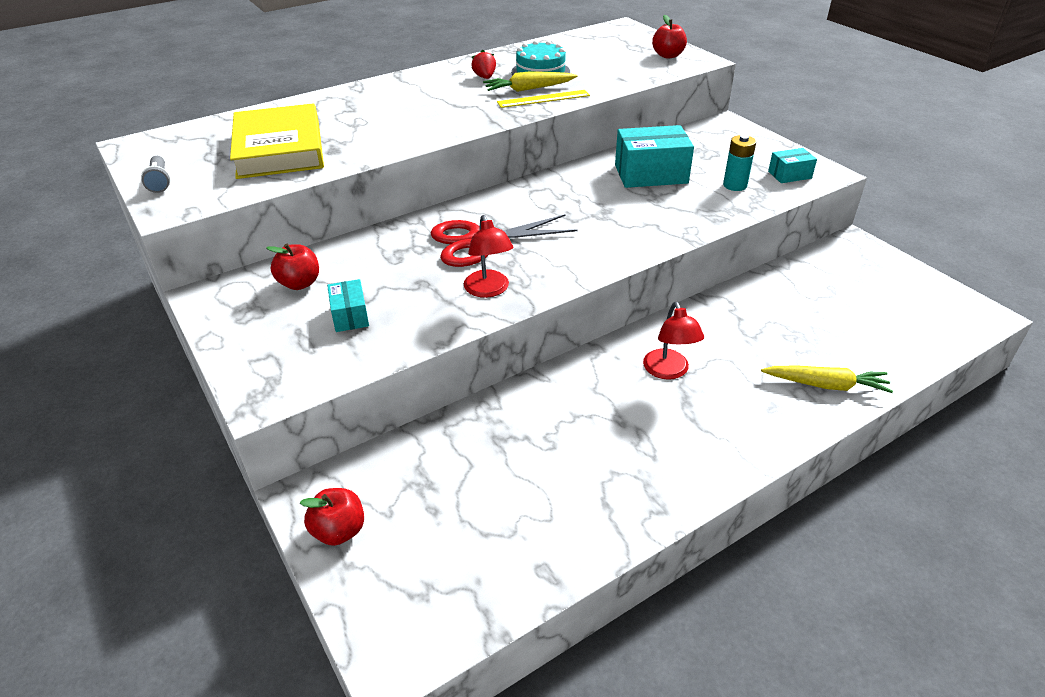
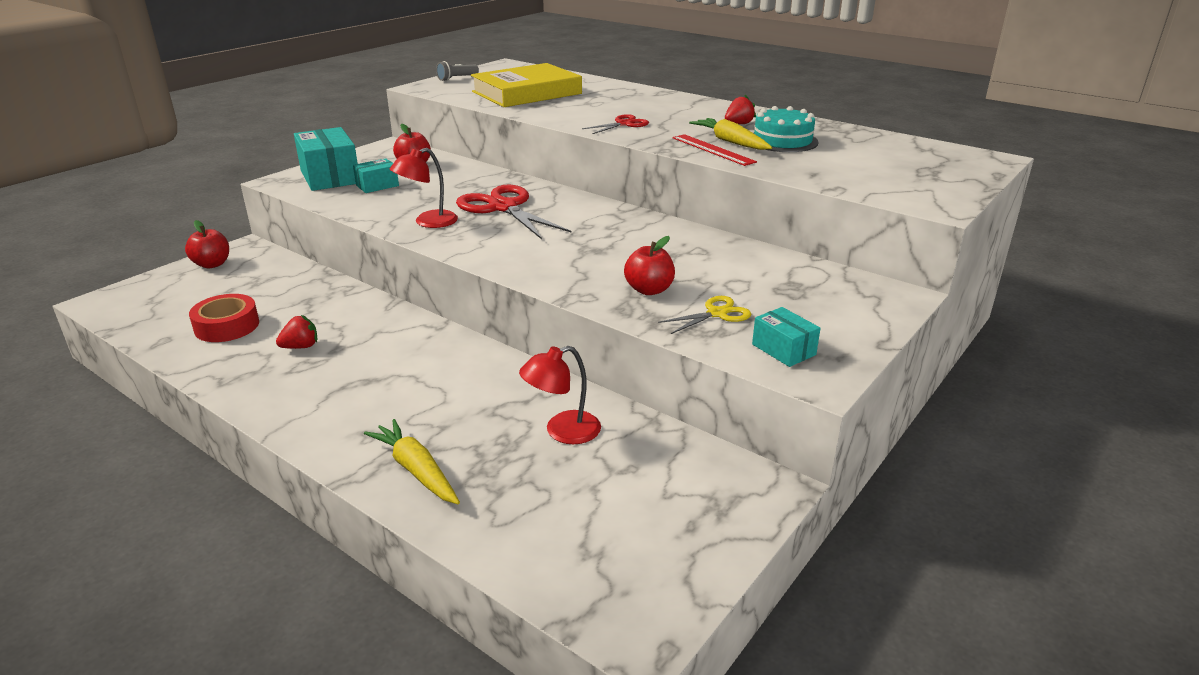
camera: 70 degrees right, 10 degrees down
yellow ruler [497,90,590,108] -> red ruler [672,134,757,166]
turquoise box [615,125,694,188] -> turquoise box moved to [294,127,358,191]
red lamp [643,302,704,379] -> red lamp moved to [519,346,601,444]
red apple [652,15,687,59] -> red apple moved to [624,236,675,295]
turquoise battery [723,135,756,191] -> yellow scissors [658,296,751,334]
yellow carrot [761,366,893,393] -> yellow carrot turned 150 degrees clockwise [364,419,460,504]
none -> red tape [189,294,259,342]
none -> red strawberry [276,315,317,349]
none -> red scissors [582,114,649,134]

